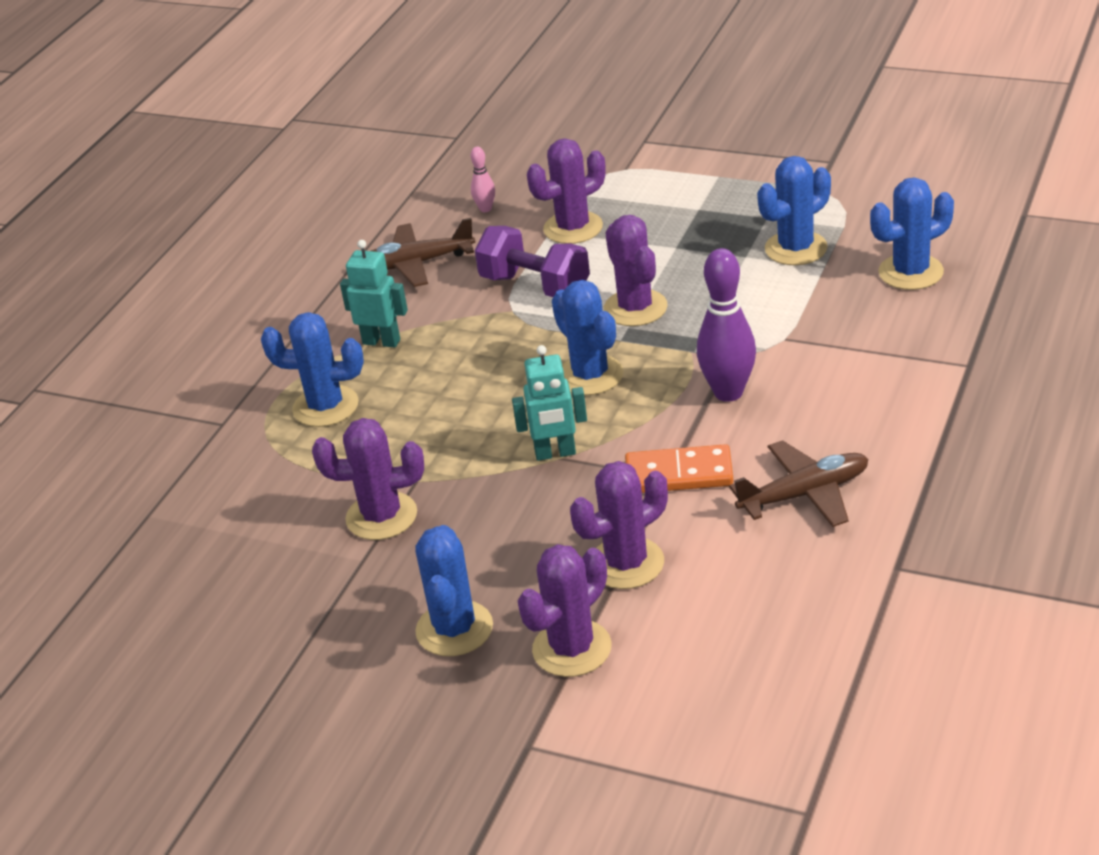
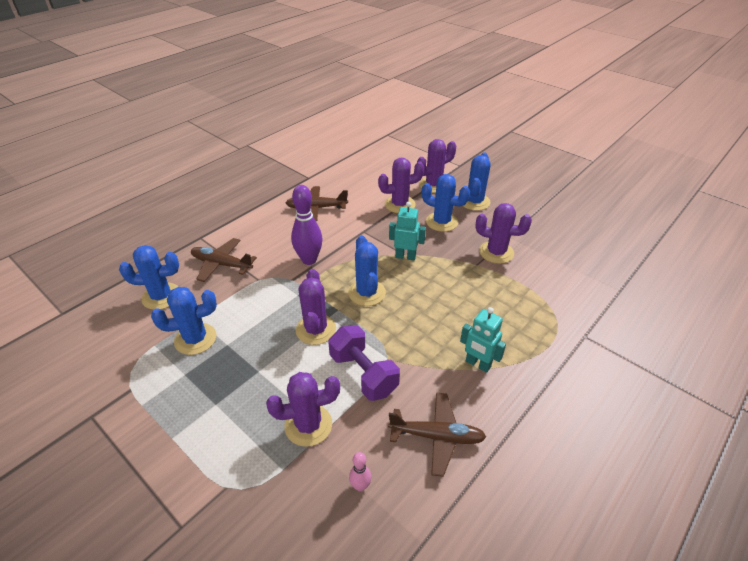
camera: 165 degrees left, 5 degrees up
blue cactus [261,312,364,427] -> blue cactus moved to [422,174,470,232]
orange domino [625,444,734,493] -> none
none -> brown plane [191,238,257,282]

